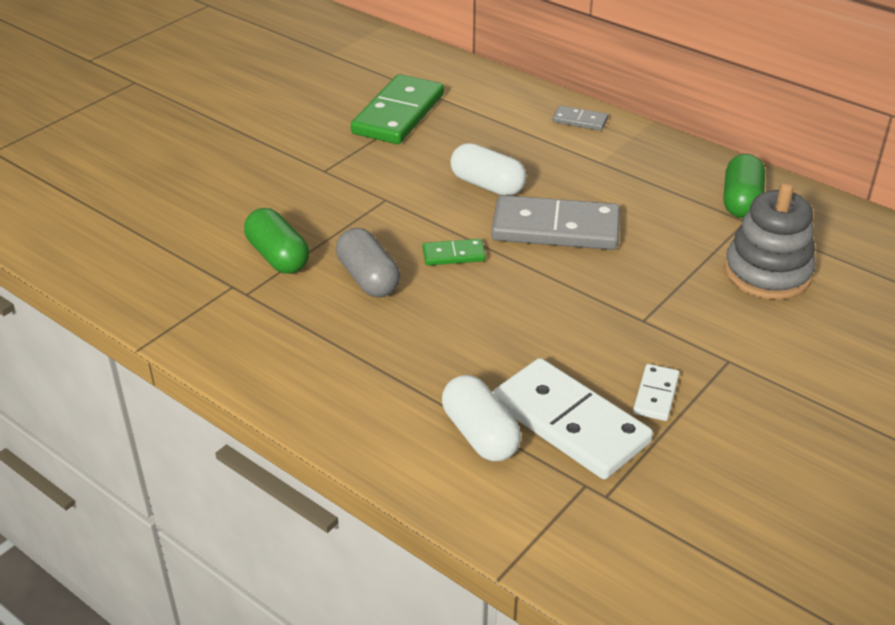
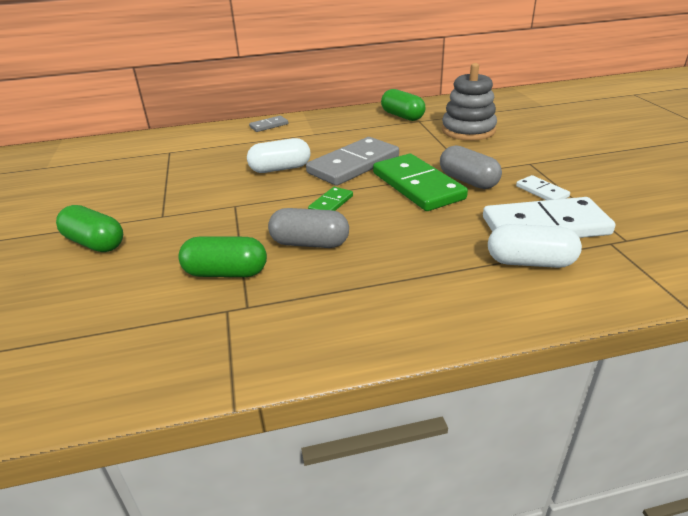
camera: 50 degrees left, 5 degrees down
green domino [351,74,444,144] -> green domino moved to [373,154,468,211]
none -> green capsule [56,205,123,252]
none -> grey capsule [440,145,502,189]

